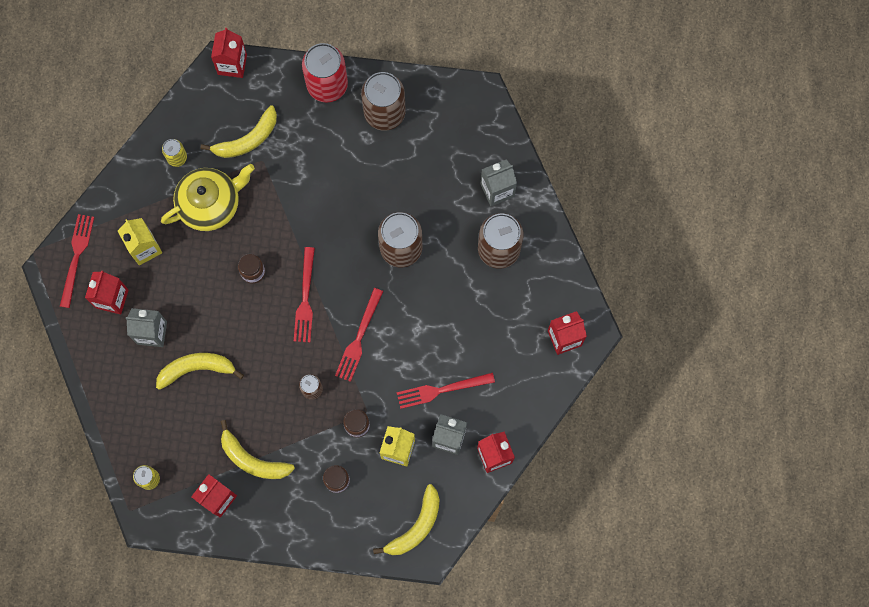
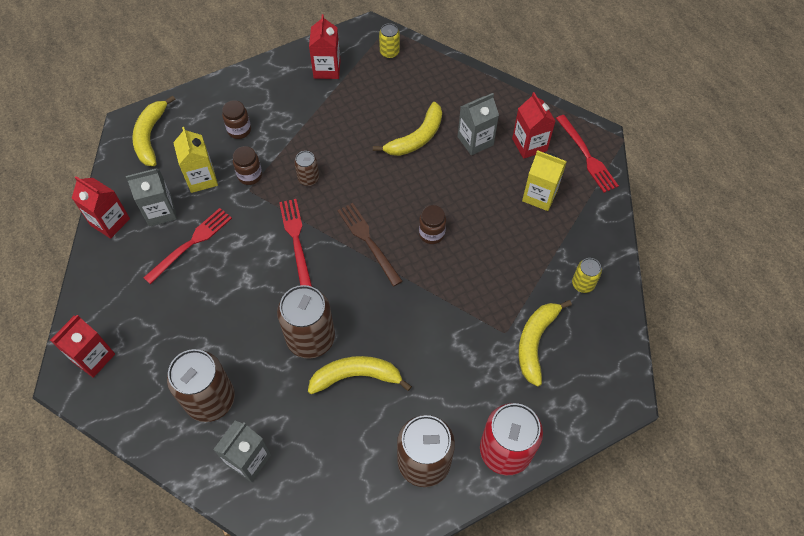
camera: 145 degrees right, 15 degrees down
yellow teapot [161,164,255,231] -> none
red carton [211,28,247,78] -> none
yellow banana [220,420,295,479] -> yellow banana moved to [308,356,412,394]
red fork [294,247,315,342] -> brown fork [338,203,403,287]

